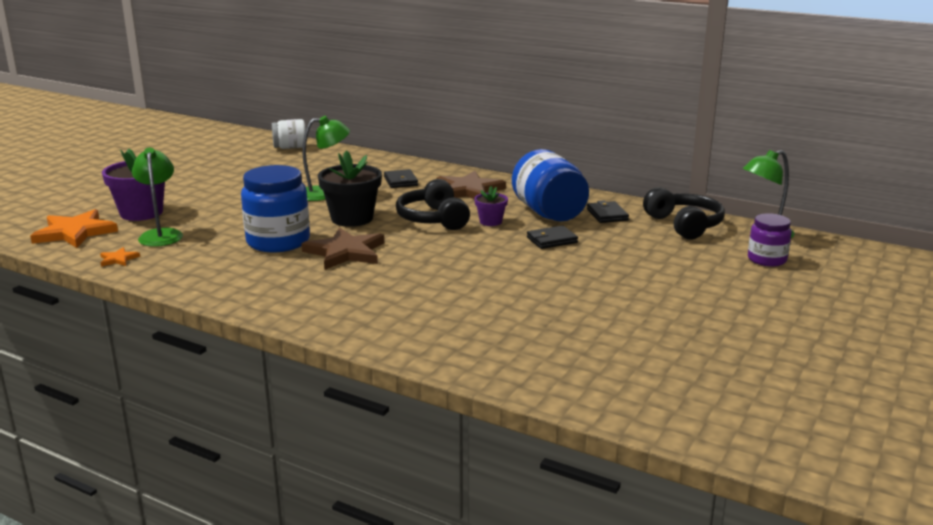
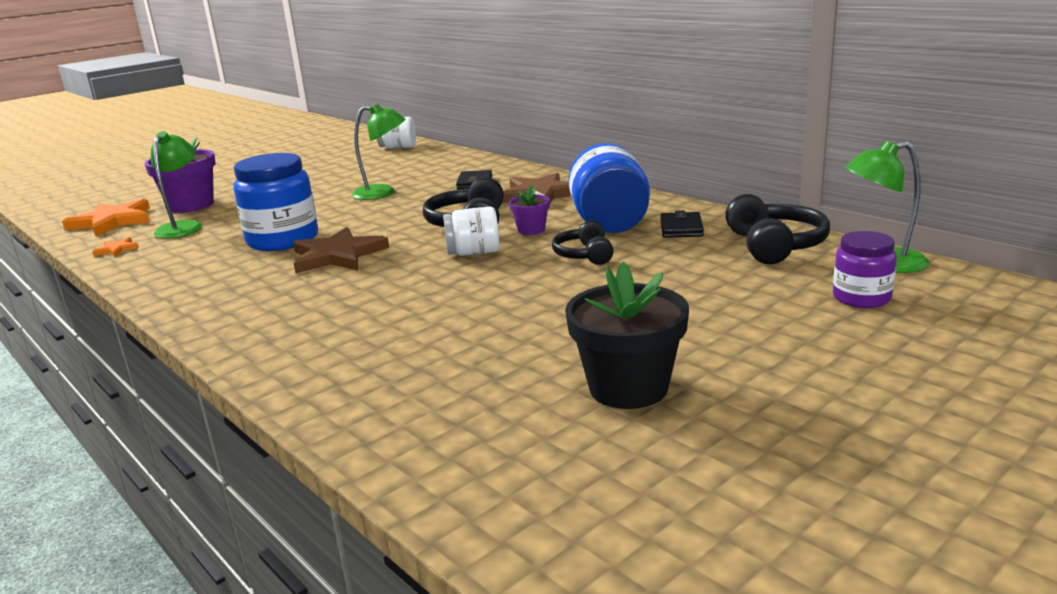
camera: 20 degrees right, 0 degrees up
black flower pot [318,150,382,227] -> black flower pot moved to [565,262,689,409]
black wallet [527,226,578,249] -> black headphones [552,220,614,265]
none -> white jar [443,207,500,256]

